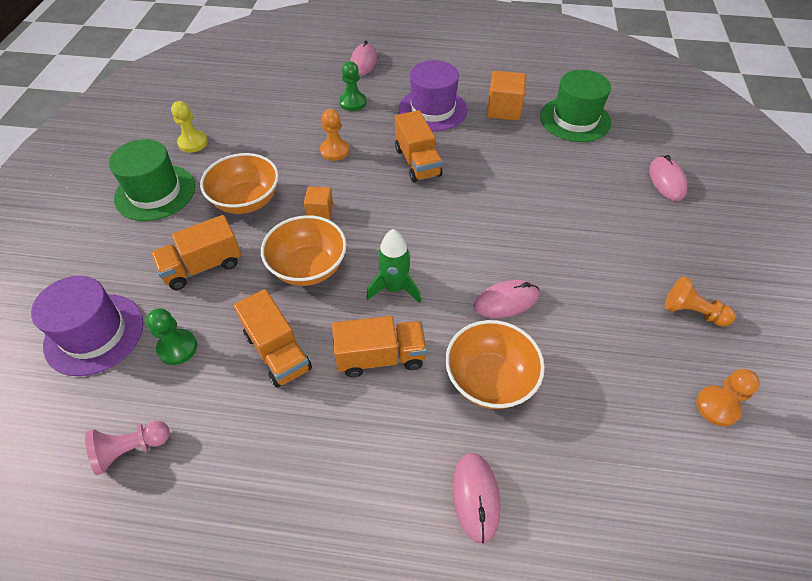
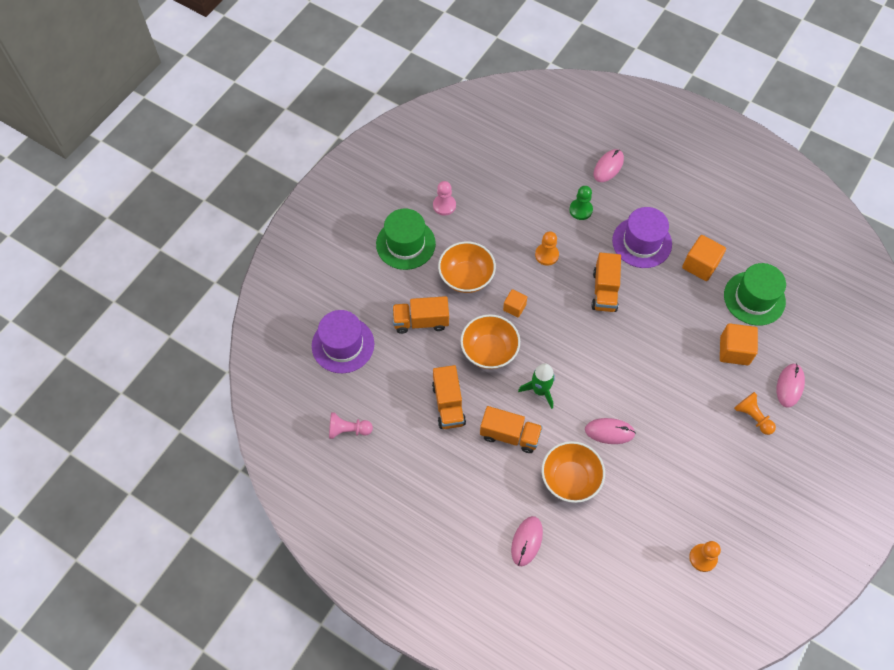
camera: 25 degrees right, 10 degrees up
green pawn [146,308,197,365] -> none
yellow pawn [171,101,208,153] -> pink pawn [433,181,456,216]
orange pawn [665,276,735,327] -> orange pawn moved to [734,392,776,435]
none -> orange cube [720,323,758,365]

